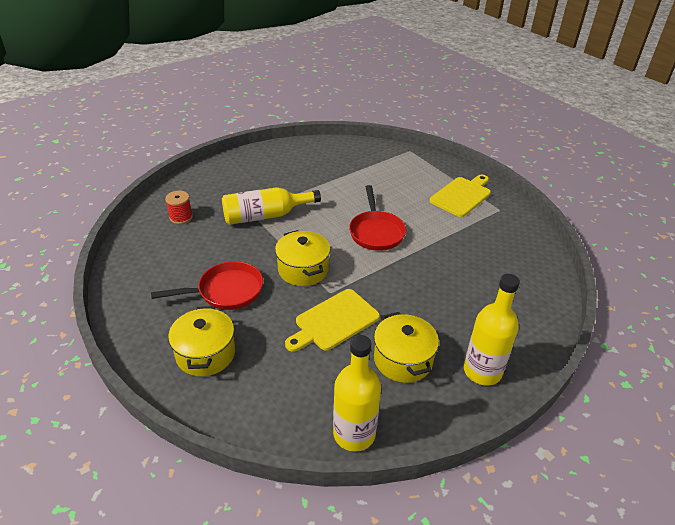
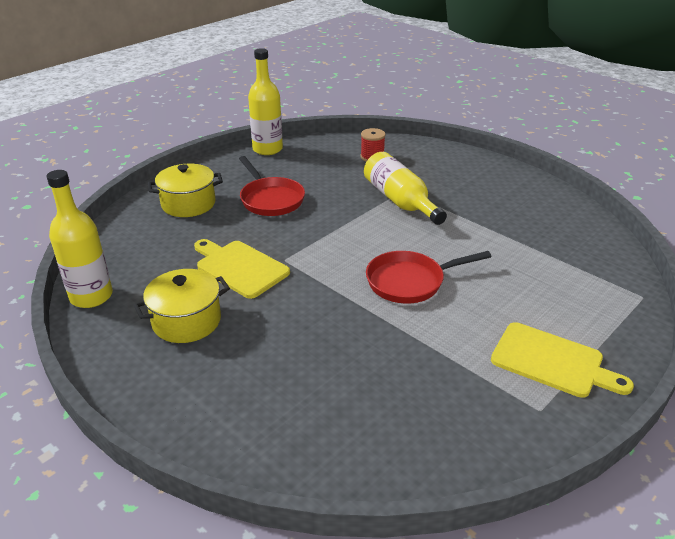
camera: 80 degrees right, 5 degrees down
yellow pot [275,230,330,286] -> none
yellow bottle [464,274,520,386] -> yellow bottle moved to [248,48,283,155]

